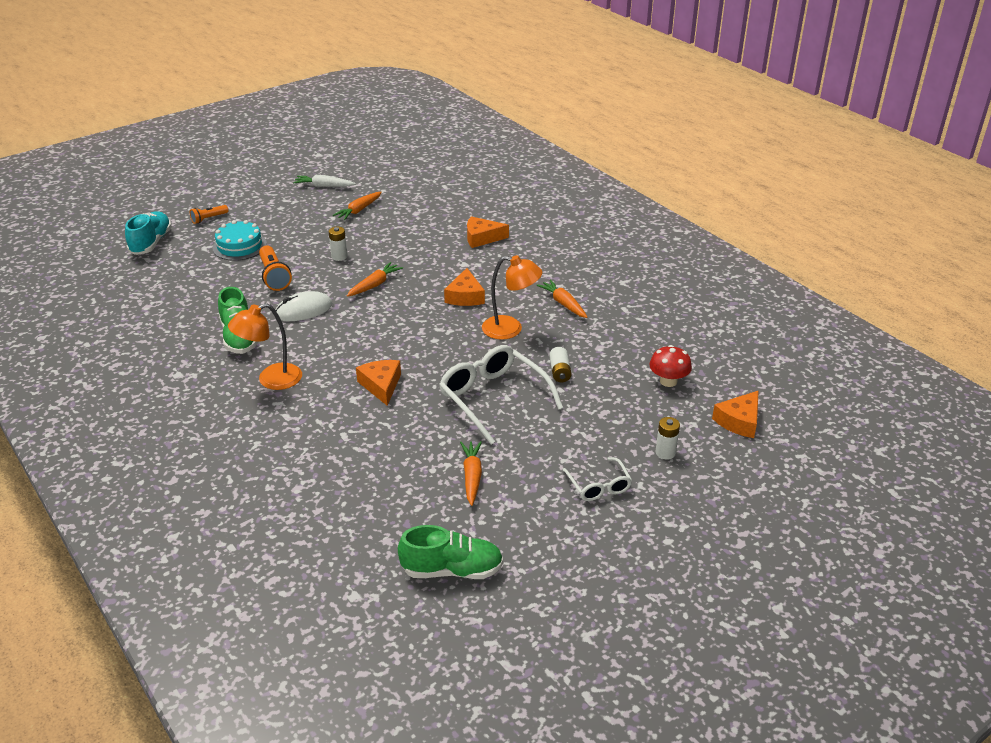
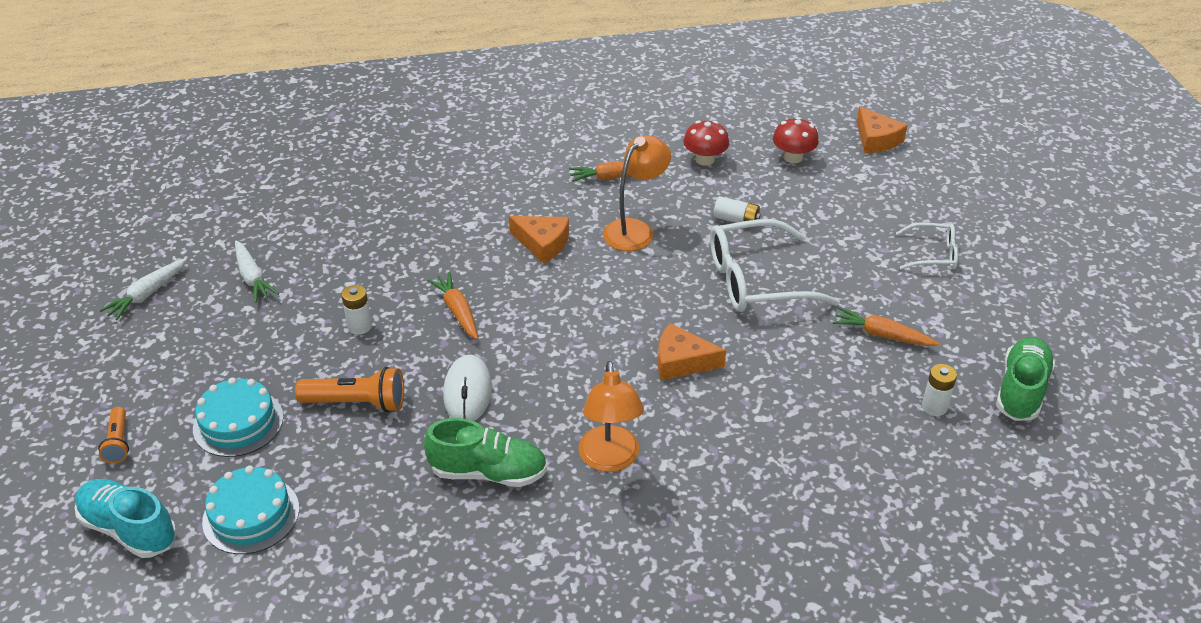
camera: 65 degrees left, 5 degrees up
orange carrot [333,192,382,220] -> white carrot [235,241,279,303]
orange cheese [467,216,509,248] -> none
white battery [656,417,680,460] -> white battery moved to [922,364,957,416]
none -> turquoise cake [202,465,299,554]
none -> red mushroom [684,120,729,166]

